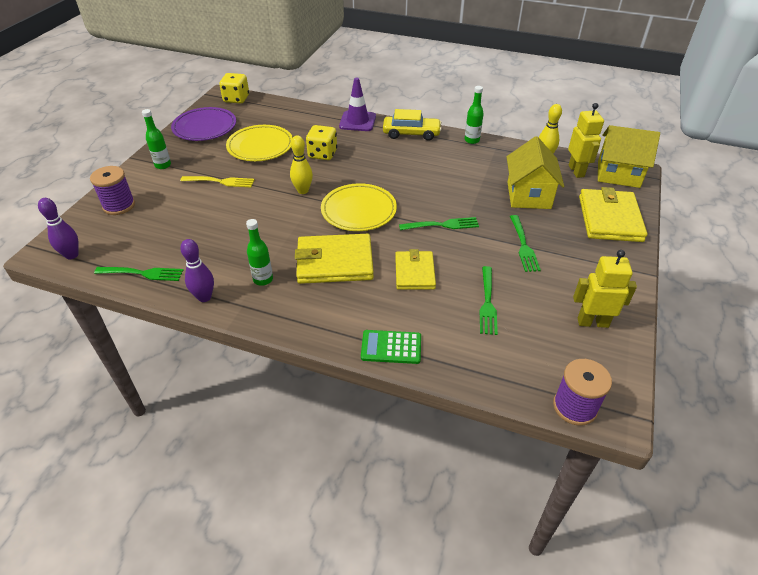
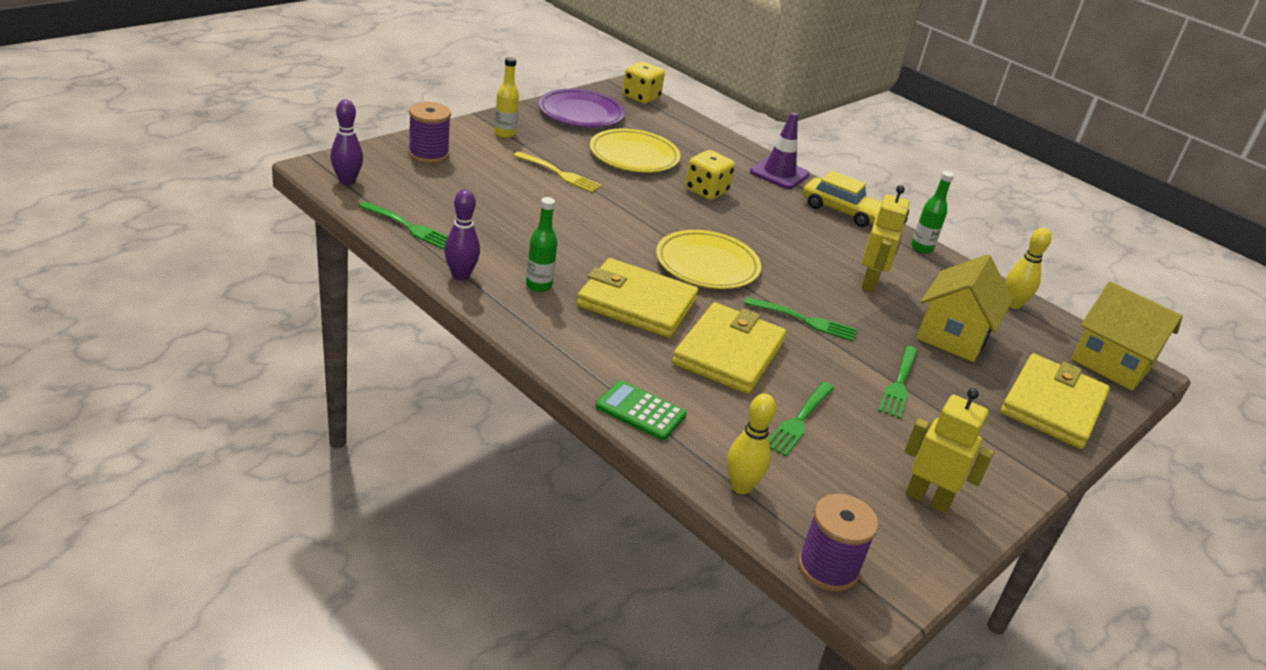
camera: 20 degrees right, 10 degrees down
green bottle [142,109,171,169] -> yellow bottle [494,57,519,138]
yellow bowling pin [290,135,313,194] -> yellow bowling pin moved to [727,394,776,494]
yellow wallet [395,249,436,290] -> yellow wallet [672,302,787,394], size x1.56
yellow robot [568,103,604,178] -> yellow robot moved to [862,185,909,292]

